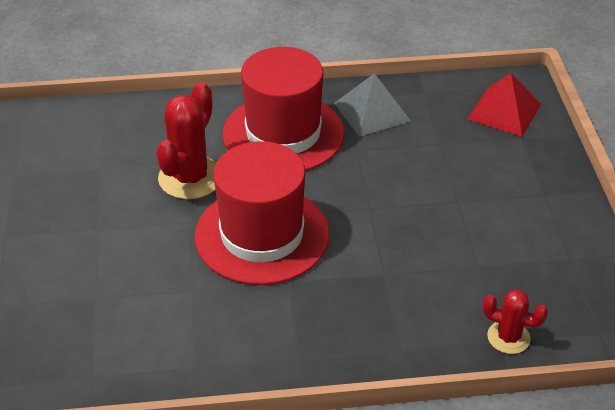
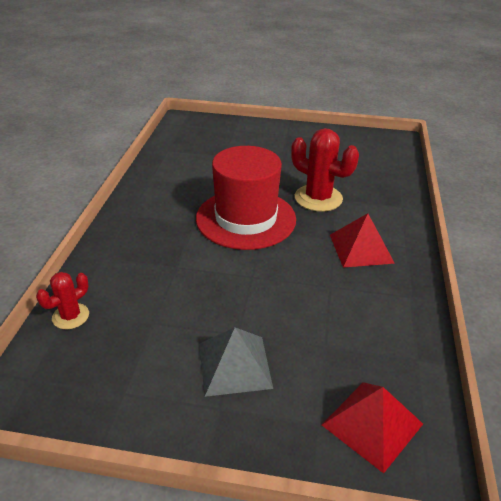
camera: 105 degrees right, 5 degrees down
red hat [223,47,344,171] -> red pyramid [330,213,395,268]
grey pyramid [334,73,411,137] -> grey pyramid moved to [199,327,273,397]

